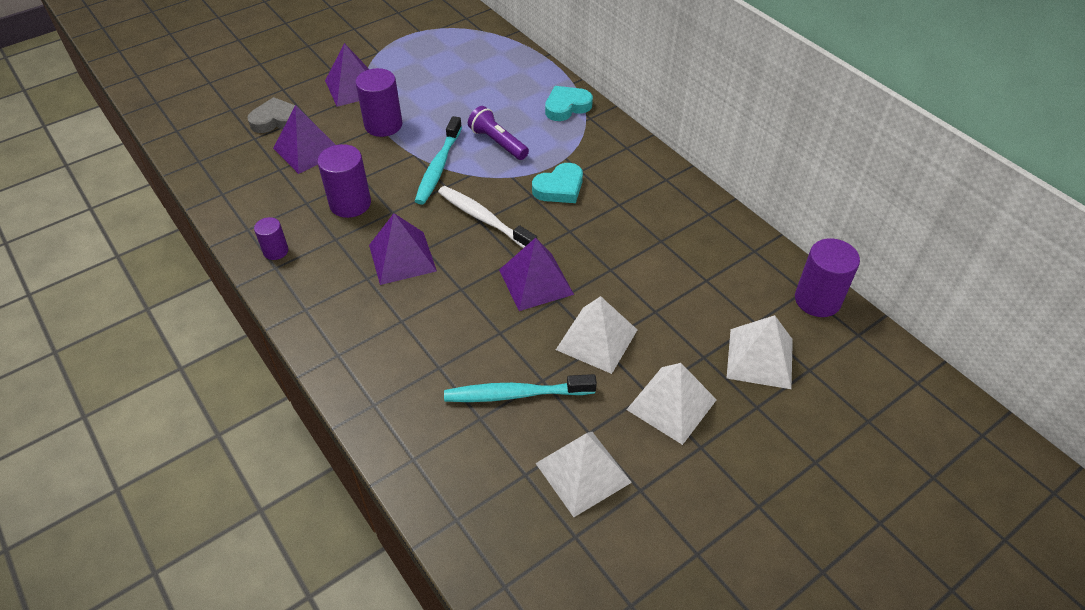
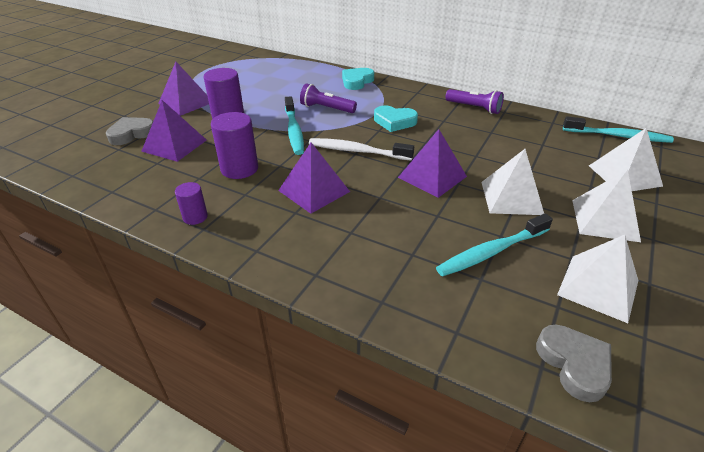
camera: 25 degrees left, 10 degrees down
turquoise heart [532,163,583,203] -> turquoise heart turned 75 degrees clockwise [374,105,418,132]
purple cylinder [795,238,860,317] -> turquoise toothbrush [563,116,674,143]
none -> purple flashlight [445,89,504,114]
none -> grey heart [536,325,612,402]

